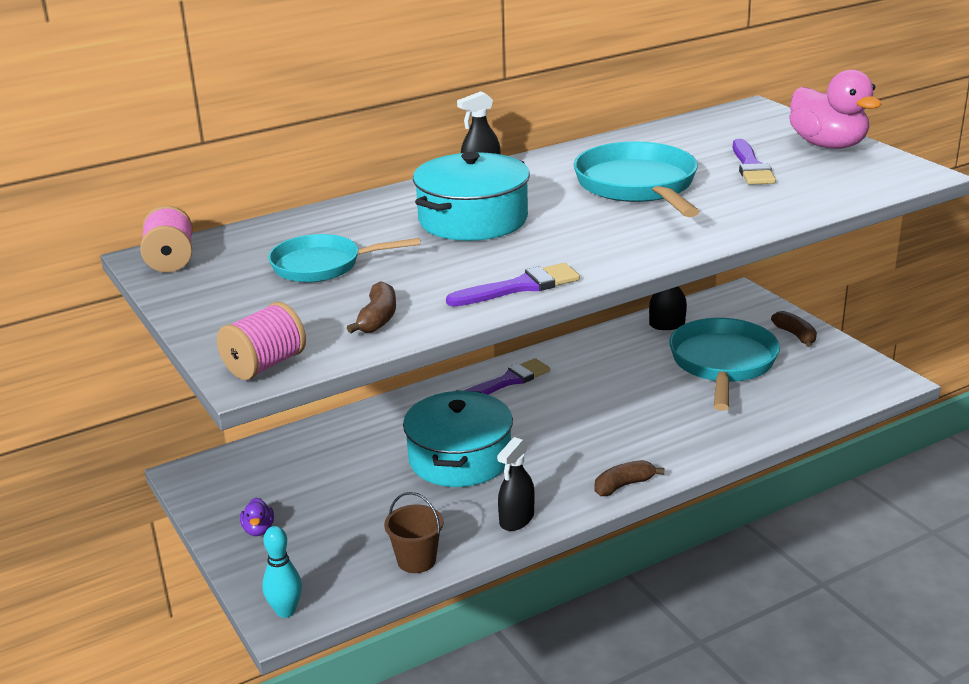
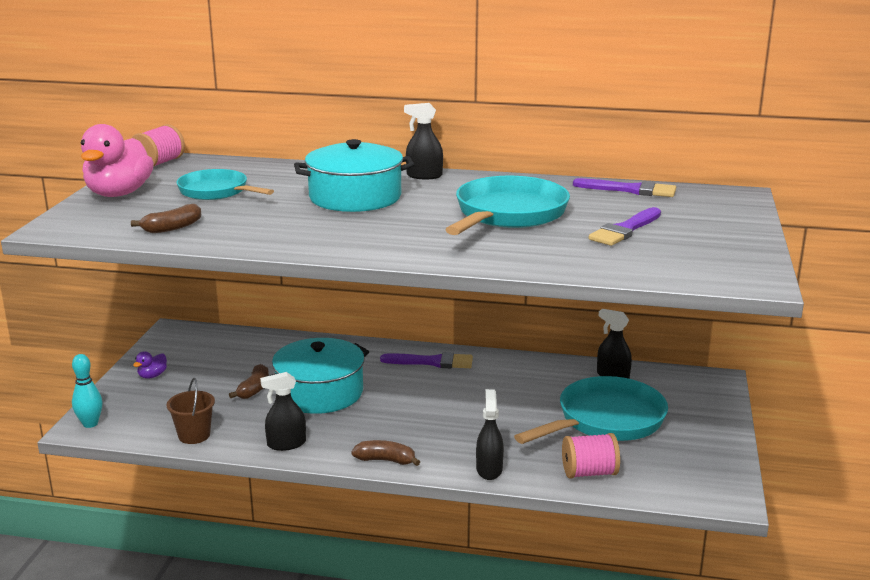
camera: 40 degrees right, 5 degrees down
pink spool [217,302,306,380] -> pink spool moved to [562,433,620,479]
purple brush [446,263,580,307] -> purple brush moved to [573,178,676,197]
brown banana [771,311,817,347] -> brown banana moved to [229,364,269,399]
pink duck [789,69,882,149] -> pink duck moved to [81,124,154,197]
none -> black spray bottle [476,389,504,480]

